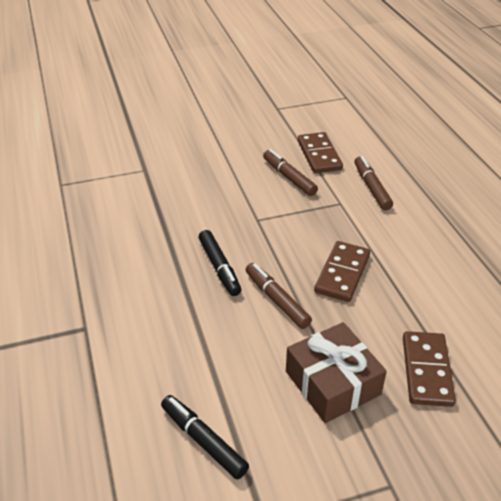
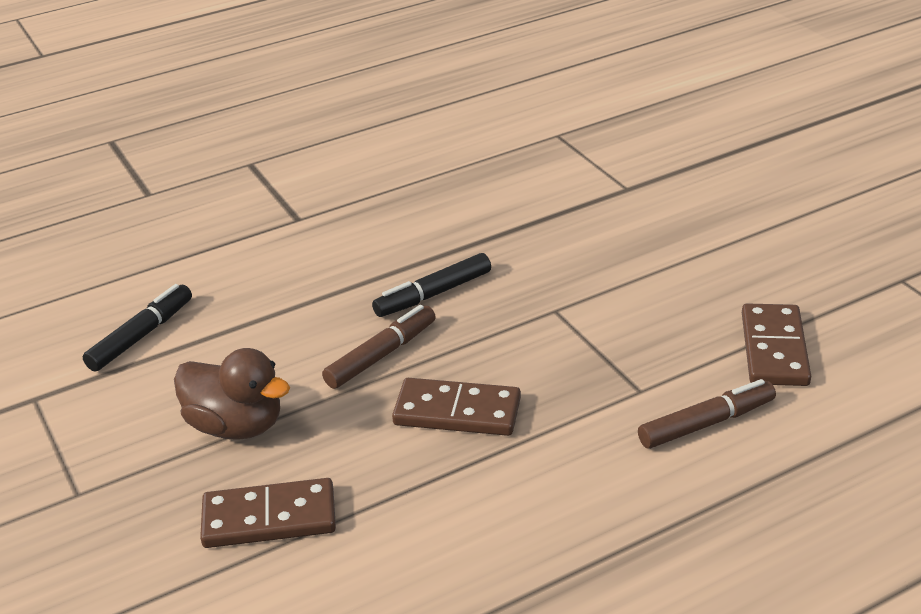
camera: 80 degrees right, 5 degrees down
brown marker [263,149,318,196] -> none
brown gift [286,322,387,423] -> brown duck [174,348,290,440]
brown domino [298,132,343,173] -> brown domino turned 60 degrees counterclockwise [742,303,811,386]

